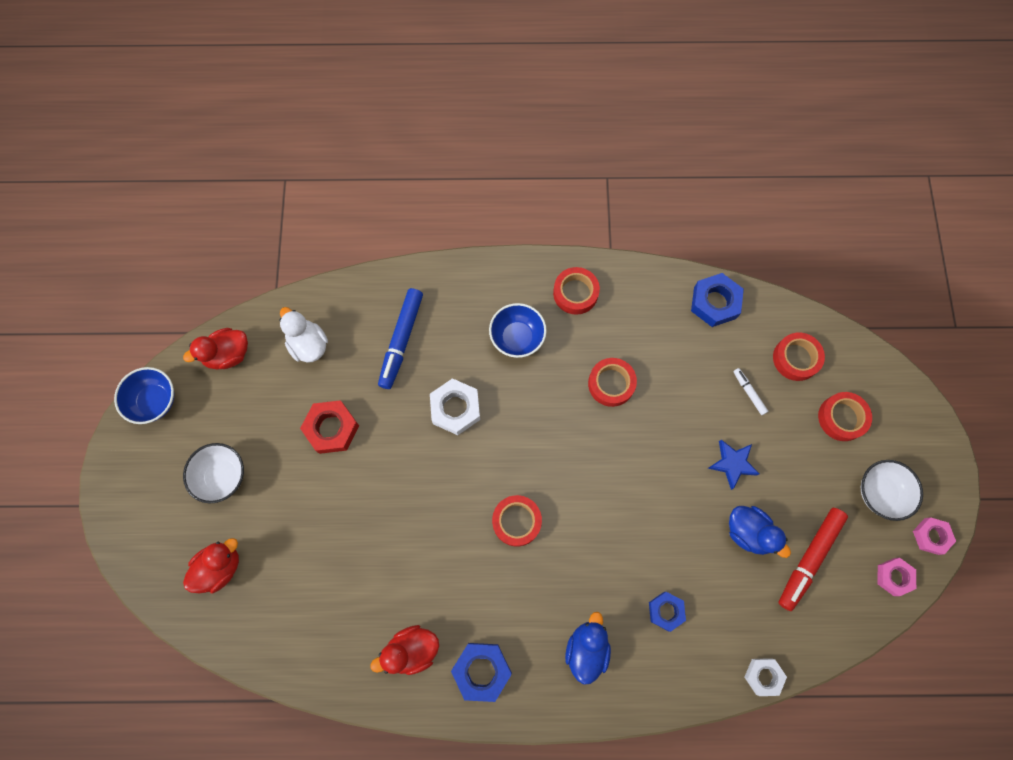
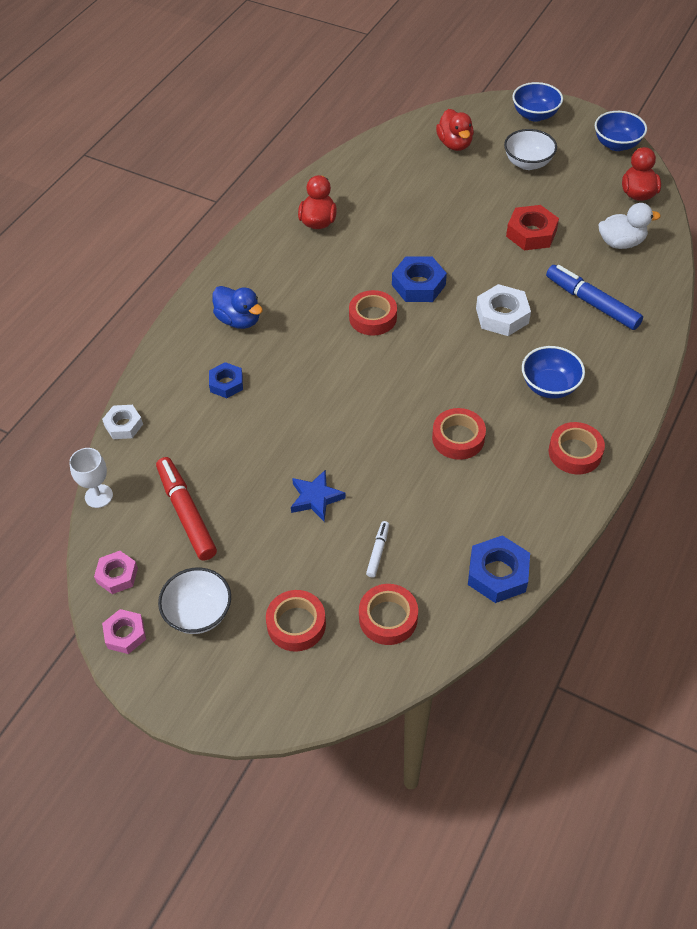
camera: 120 degrees right, 20 degrees down
blue nut [451,643,512,702] -> blue nut moved to [392,257,447,302]
blue duck [729,506,791,558] -> none
white marker [733,368,768,415] -> white marker turned 75 degrees counterclockwise [366,521,389,578]
none -> white goblet [69,448,113,508]
none -> blue bowl [512,82,563,122]

